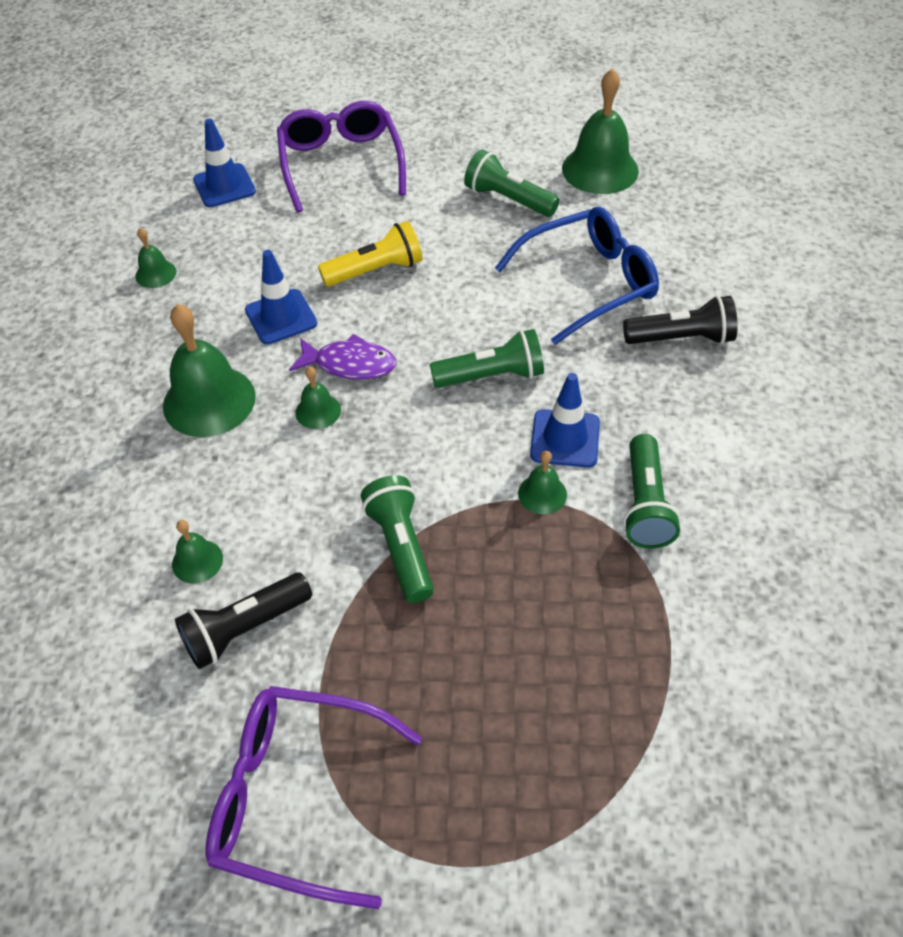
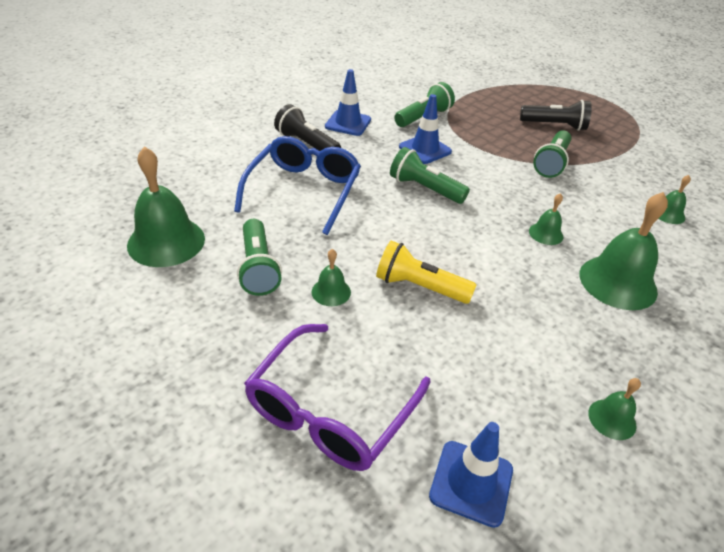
camera: 140 degrees left, 10 degrees down
black flashlight [175,572,312,669] -> black flashlight moved to [520,100,592,131]
purple glasses [206,686,422,909] -> none
blue traffic cone [245,250,317,344] -> blue traffic cone moved to [325,69,371,136]
purple fish [289,334,396,380] -> none
blue glasses [495,207,659,345] -> blue glasses turned 90 degrees clockwise [234,136,361,235]
green bell [518,451,567,514] -> green bell moved to [311,249,351,306]

